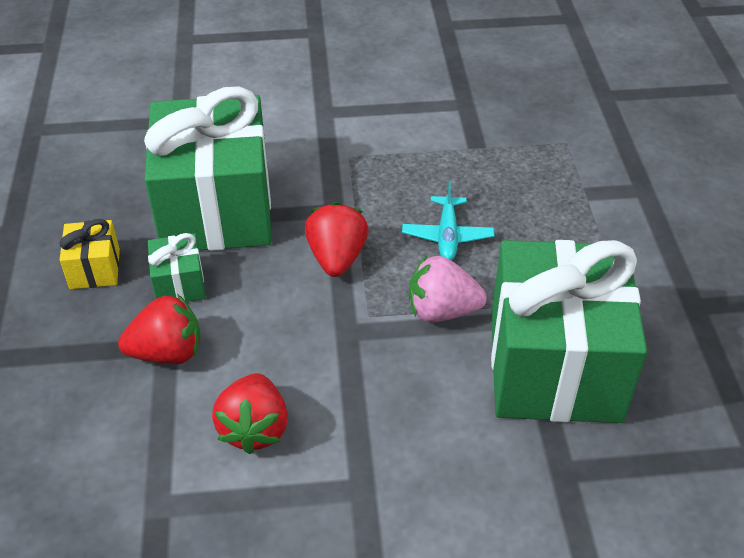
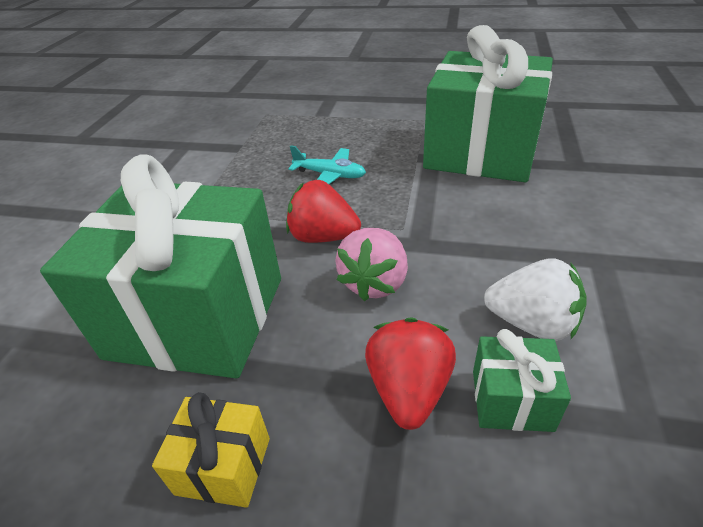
camera: 70 degrees left, 5 degrees down
green gift [148,233,206,302] -> green gift moved to [473,329,571,432]
red strawberry [212,373,288,454] -> white strawberry [484,258,587,341]
pink strawberry [409,256,487,323] -> pink strawberry moved to [335,228,408,301]

